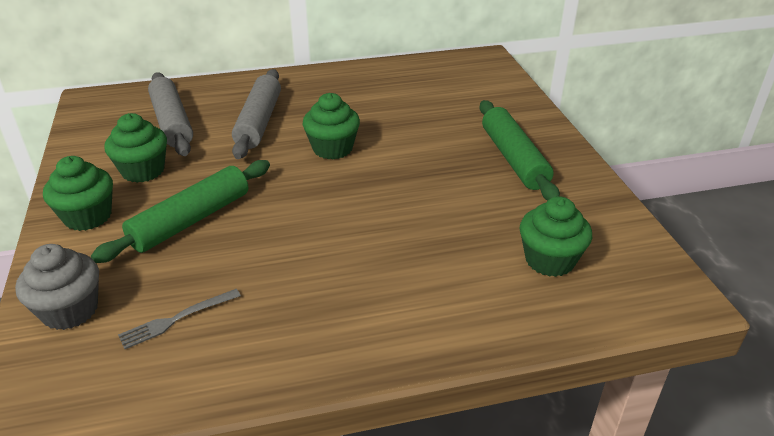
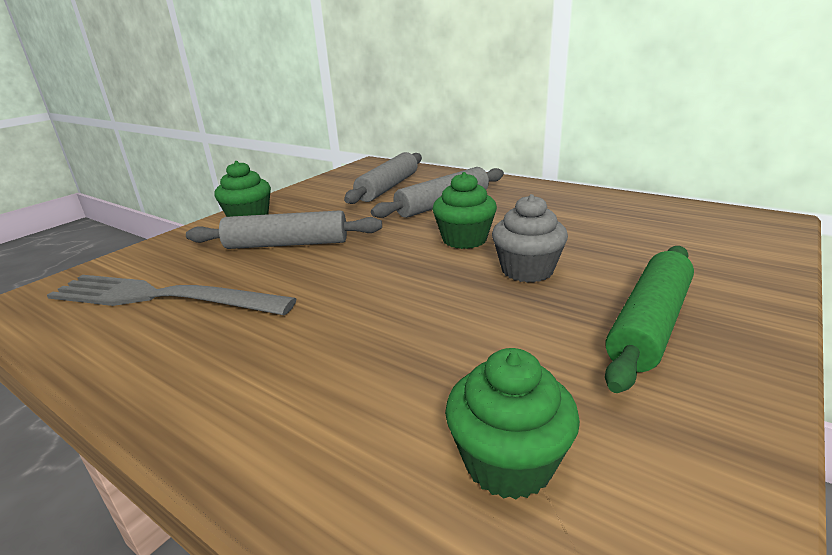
camera: 50 degrees right, 10 degrees down
grey cupcake [15,244,99,330] -> grey cupcake moved to [492,194,568,283]
green rolling pin [91,160,270,263] -> grey rolling pin [186,210,382,249]
green cupcake [104,113,167,183] -> none
grey fork [118,289,241,349] -> grey fork [47,275,296,315], size x2.28

